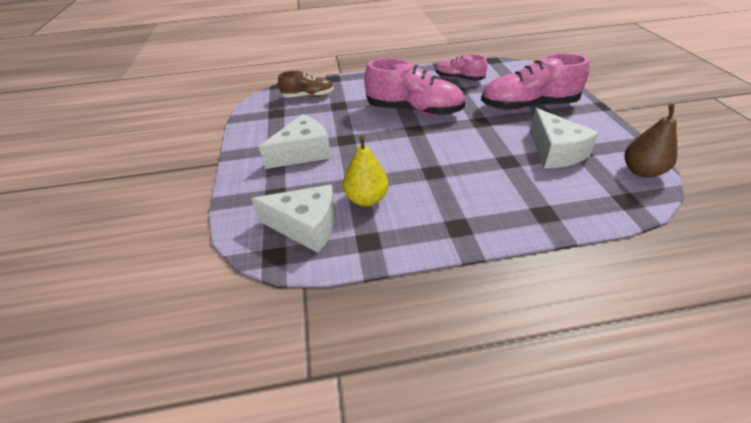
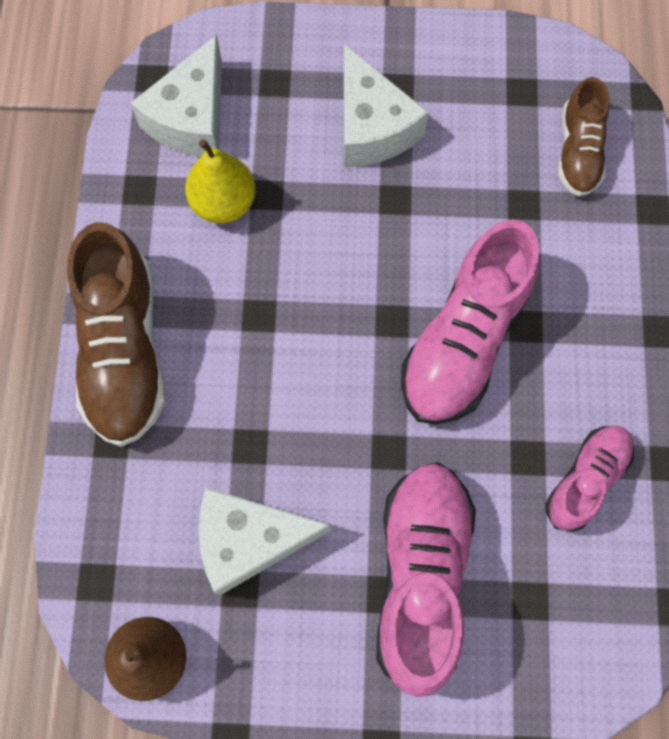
camera: 100 degrees right, 30 degrees up
none -> brown shoe [67,222,165,447]

